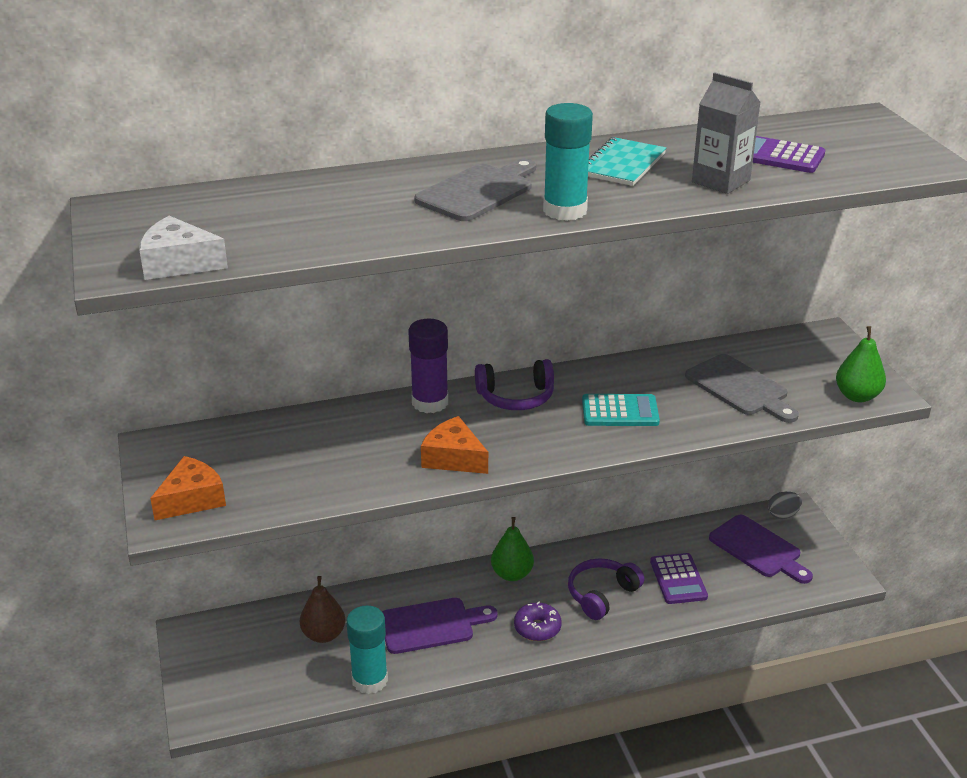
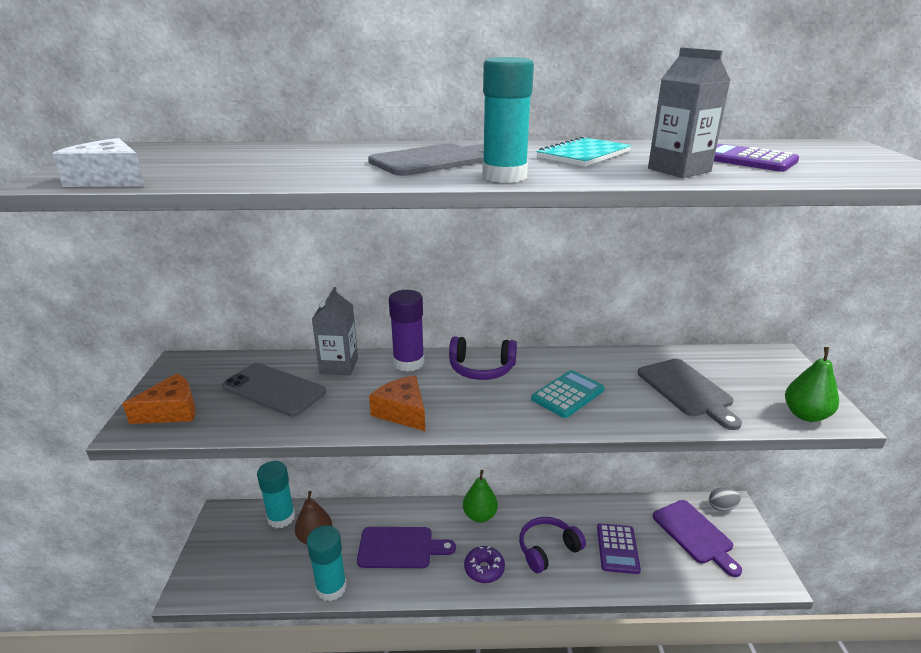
camera: 15 degrees right, 5 degrees down
turquoise calculator [582,394,660,426] -> turquoise calculator turned 60 degrees counterclockwise [531,370,605,418]
none -> grey phone [222,363,326,417]
none -> turquoise glue stick [257,461,295,528]
none -> grey carton [312,287,358,375]

